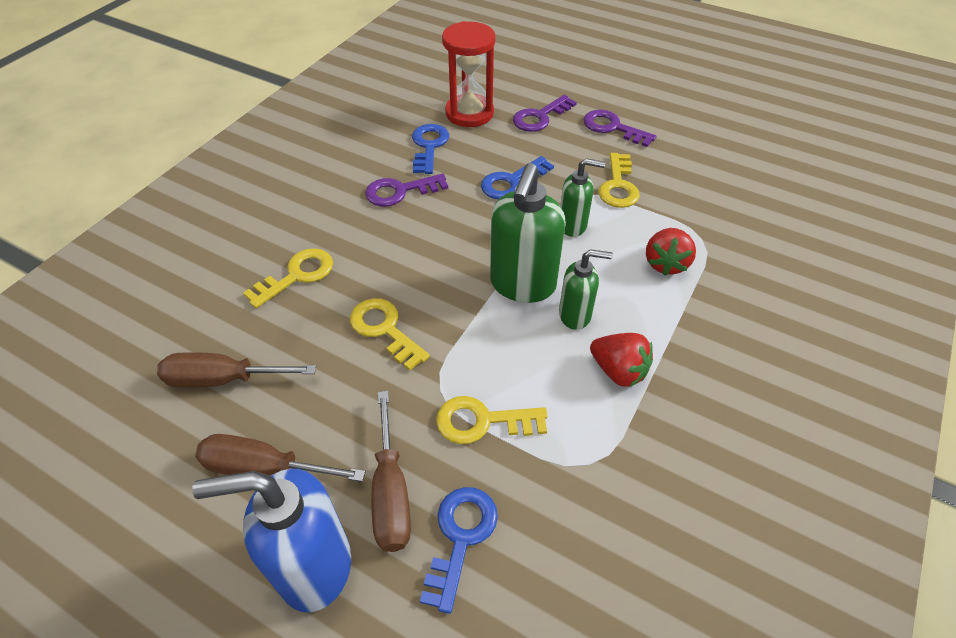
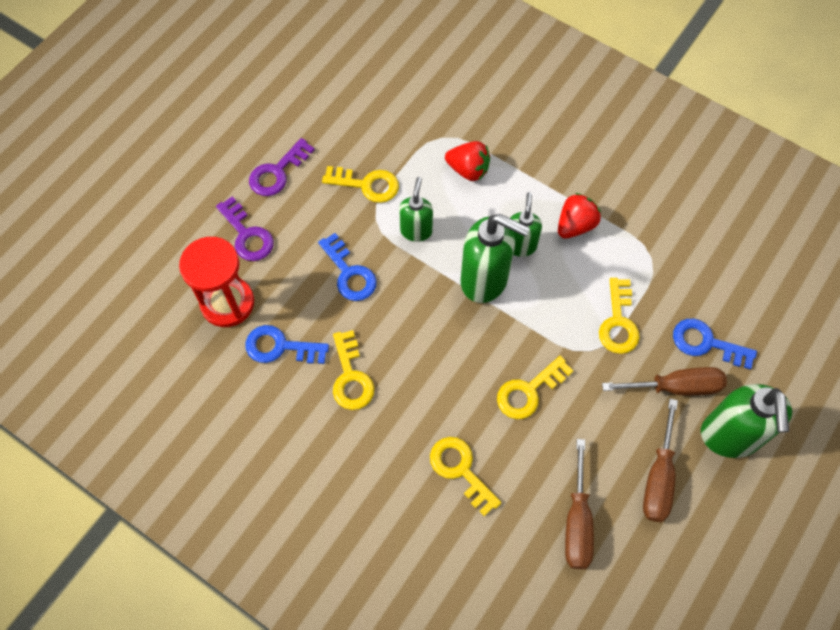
camera: 85 degrees left, 15 degrees up
blue soap dispenser [192,469,351,612] -> green soap dispenser [701,384,792,458]
purple key [365,173,448,207] -> yellow key [333,330,374,410]

